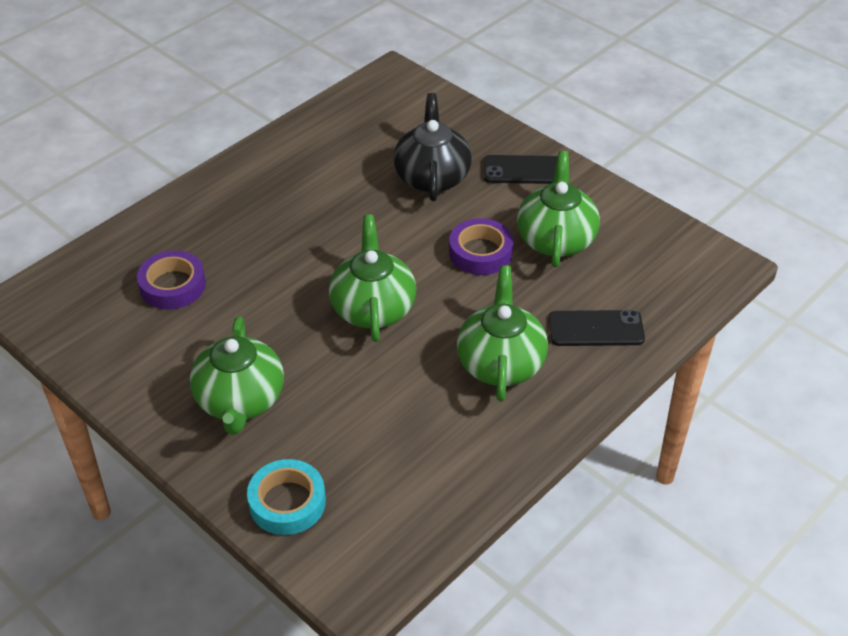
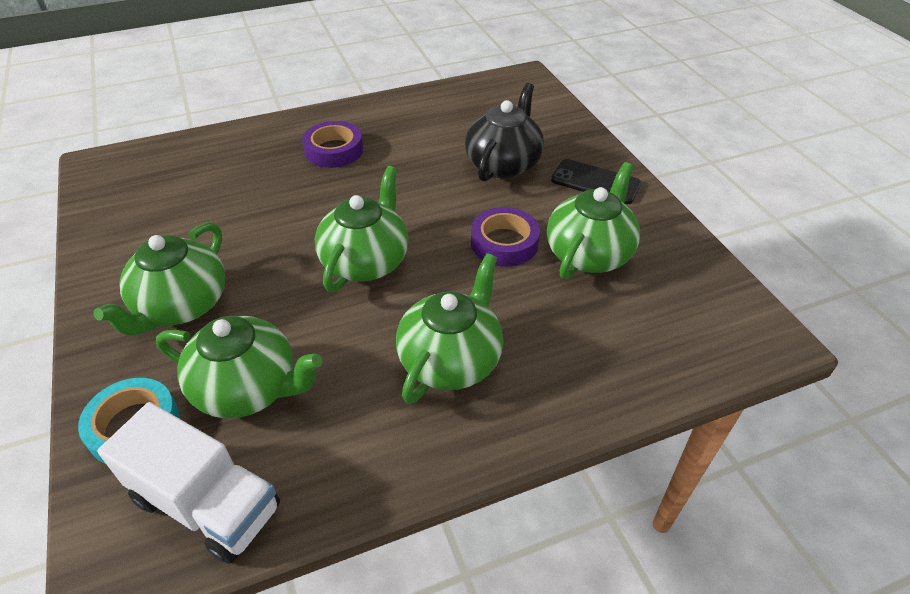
camera: 25 degrees right, 0 degrees up
purple tape [137,250,206,310] -> purple tape moved to [302,121,363,168]
black phone [549,310,645,346] -> none
none -> white truck [97,402,280,564]
none -> green teapot [156,316,322,418]

